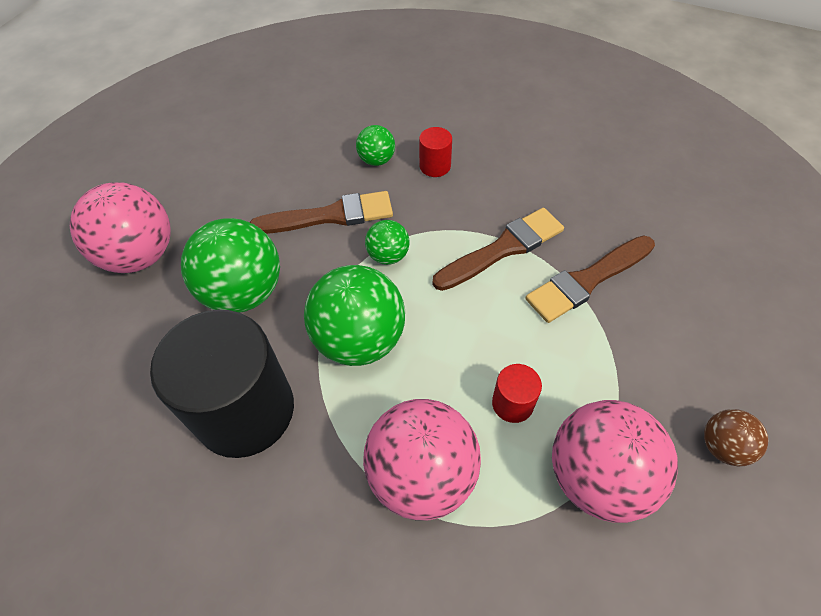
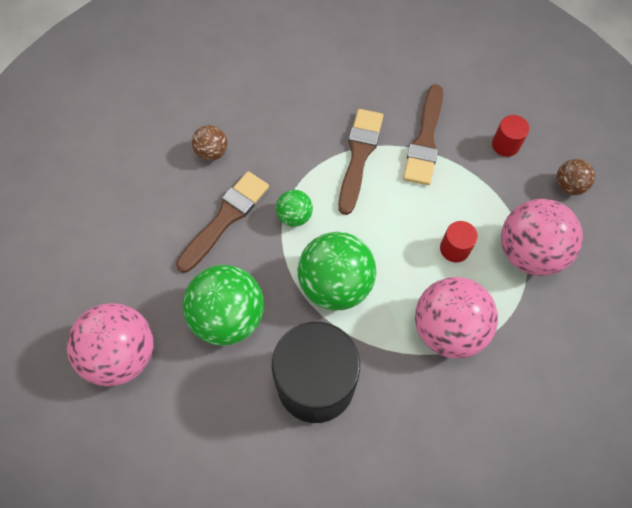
camera: 45 degrees left, 10 degrees up
green ball [356,125,395,166] -> brown ball [192,125,227,161]
red cylinder [419,127,452,177] -> red cylinder moved to [492,115,529,157]

